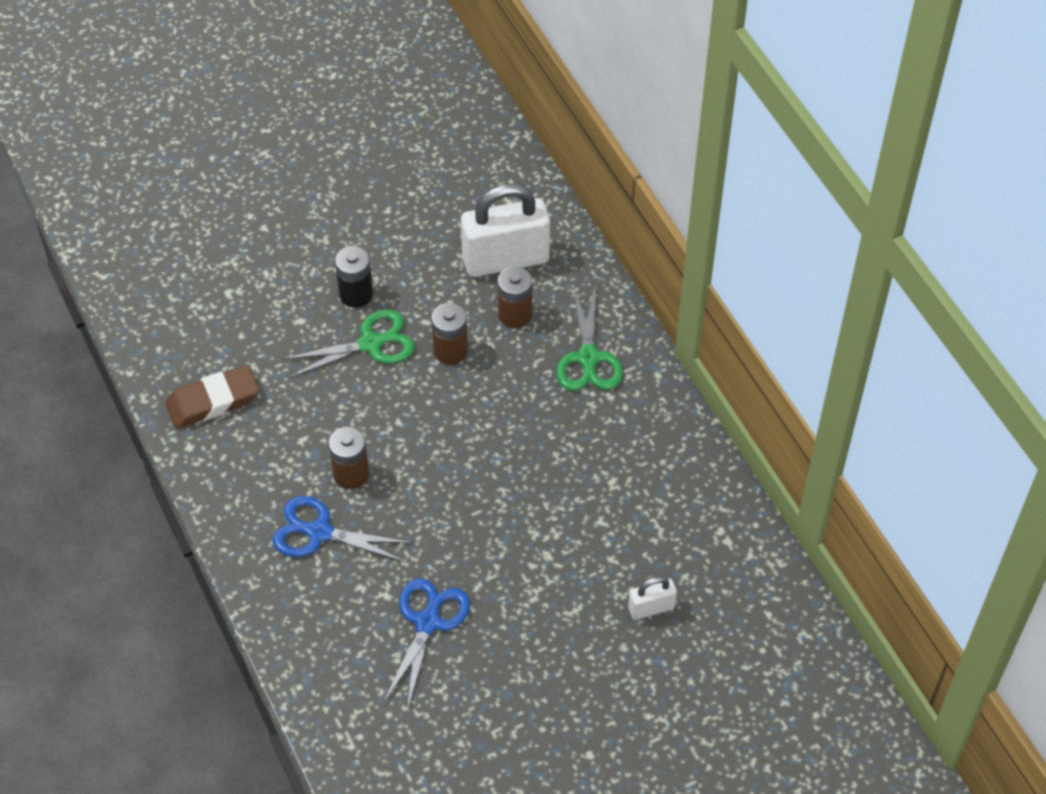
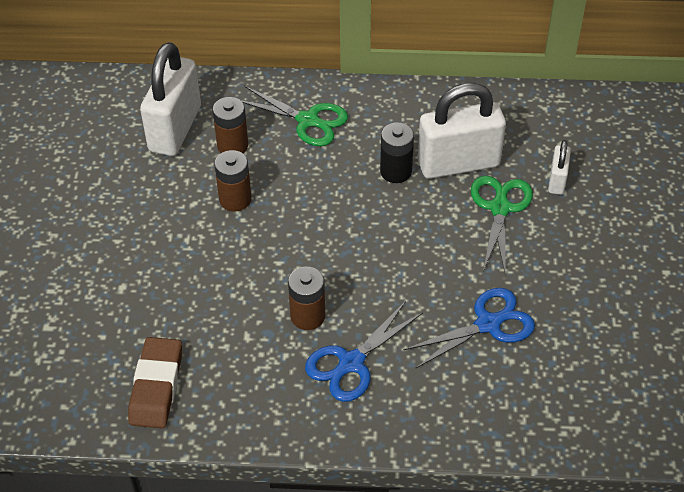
camera: 60 degrees left, 5 degrees down
green scissors [282,310,415,378] -> green scissors moved to [471,176,533,275]
black battery [335,246,373,308] -> black battery moved to [380,123,414,183]
blue scissors [383,578,470,711] -> blue scissors turned 105 degrees clockwise [404,288,535,369]
none -> white padlock [418,83,506,179]

